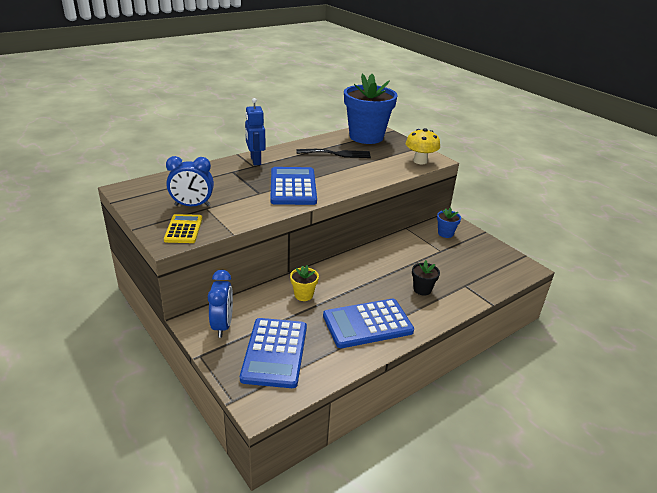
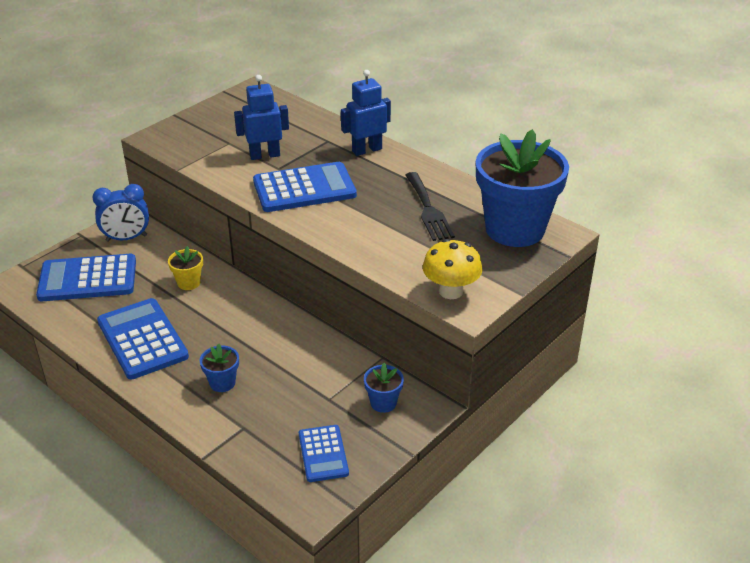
camera: 80 degrees right, 5 degrees up
yellow calculator [164,214,202,243] -> none
blue clock [166,156,214,206] -> none
black flower pot [412,260,440,295] -> blue flower pot [200,343,239,392]
none -> blue robot [234,75,289,160]
none -> blue calculator [299,425,349,482]

